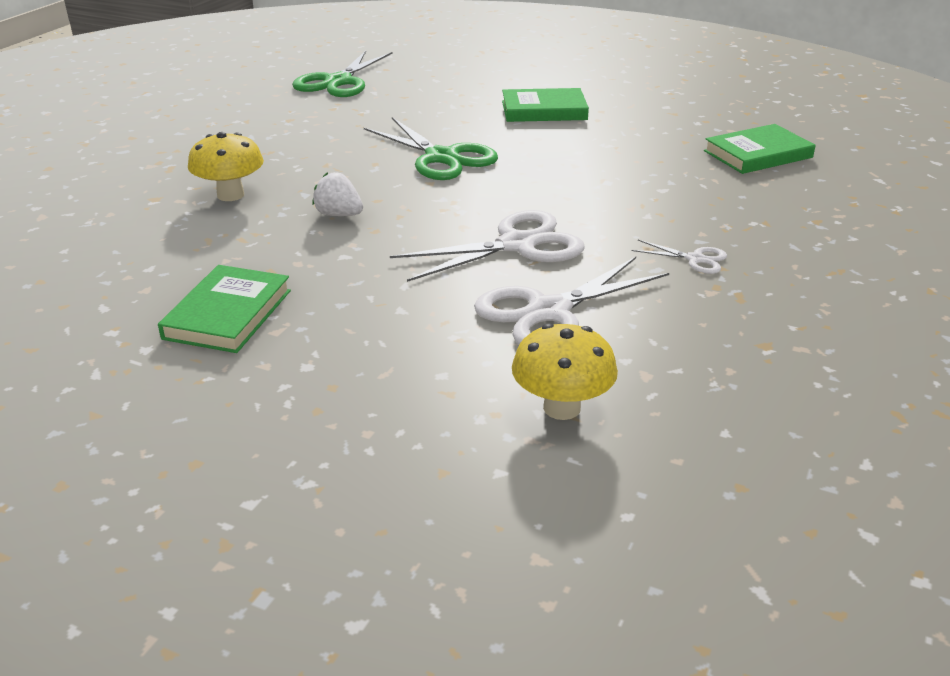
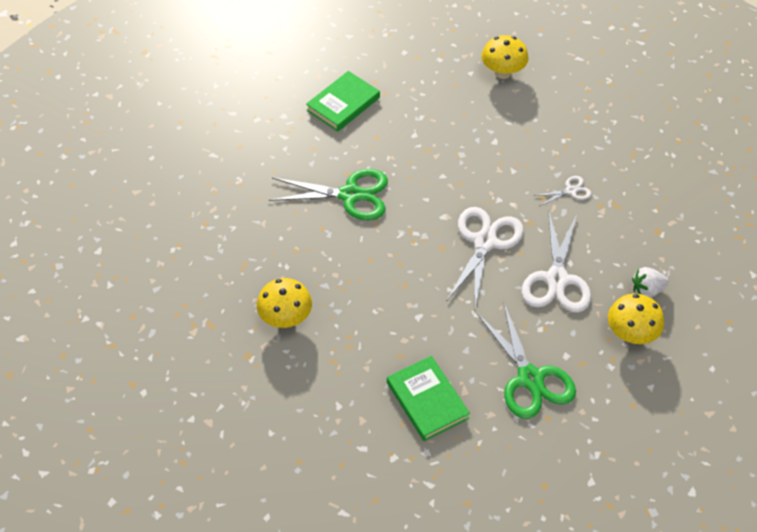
camera: 45 degrees left, 20 degrees up
green scissors [292,51,392,97] -> green scissors moved to [477,304,576,419]
white strawberry [312,172,363,216] -> white strawberry moved to [632,267,669,298]
green book [704,124,816,174] -> yellow mushroom [481,35,528,79]

